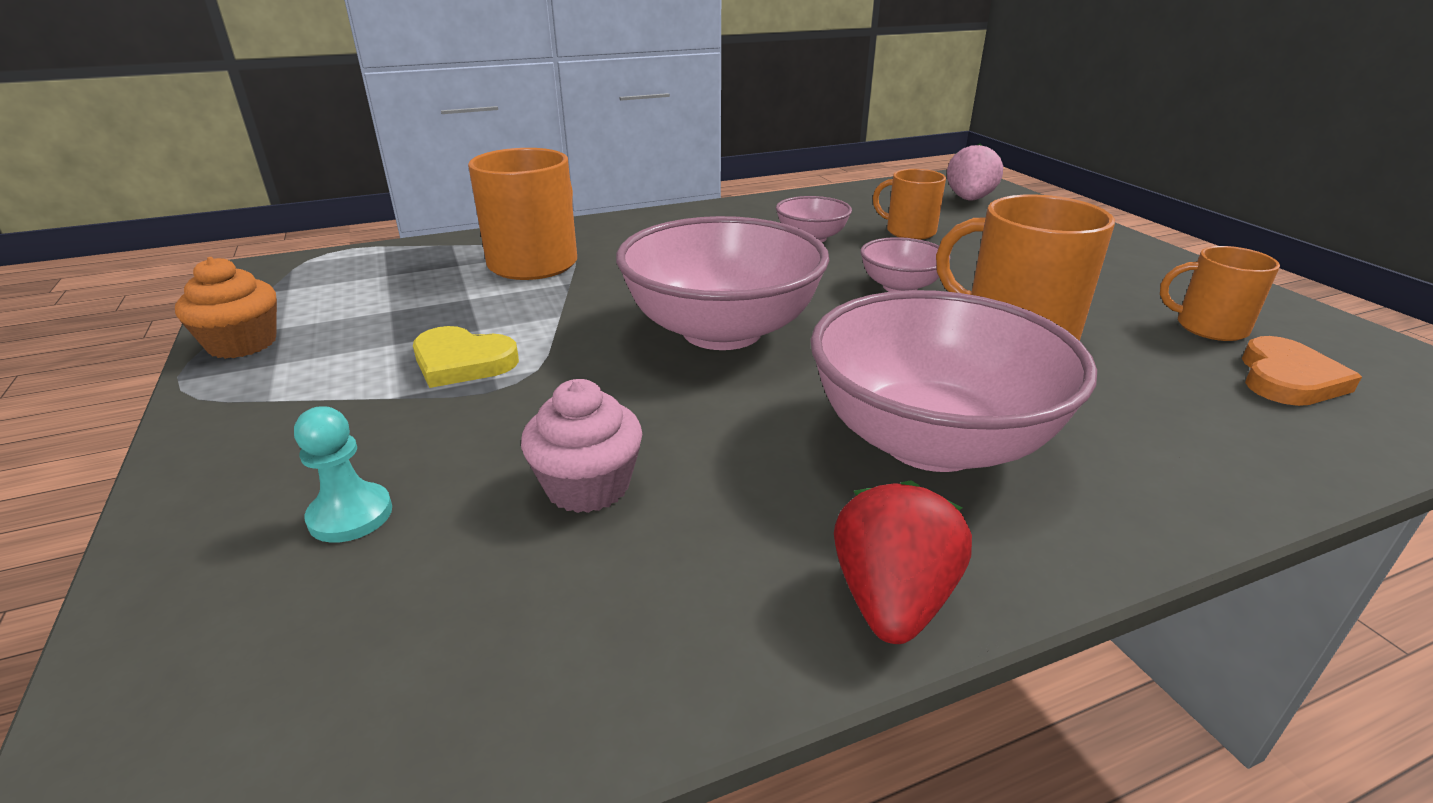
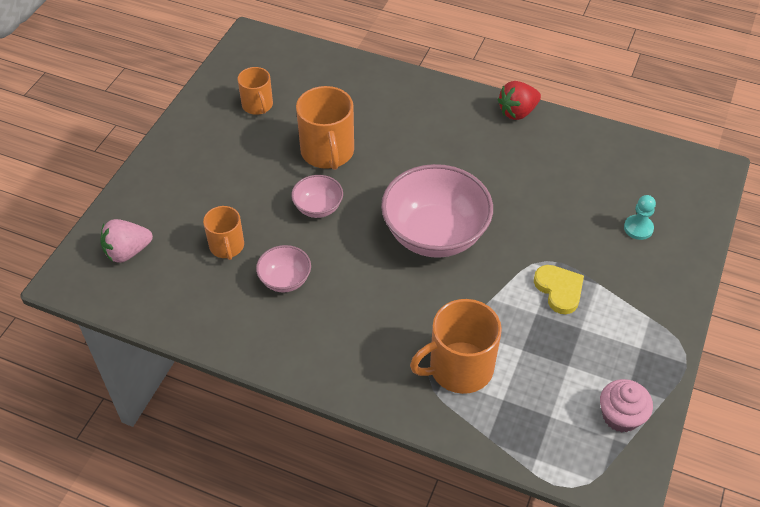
camera: 135 degrees left, 20 degrees up
orange cupcake [175,257,277,359] -> none
pink cupcake [521,379,642,513] -> pink cupcake moved to [600,379,653,433]
pink bowl [810,290,1097,472] -> none
orange heart [1242,336,1362,406] -> none

